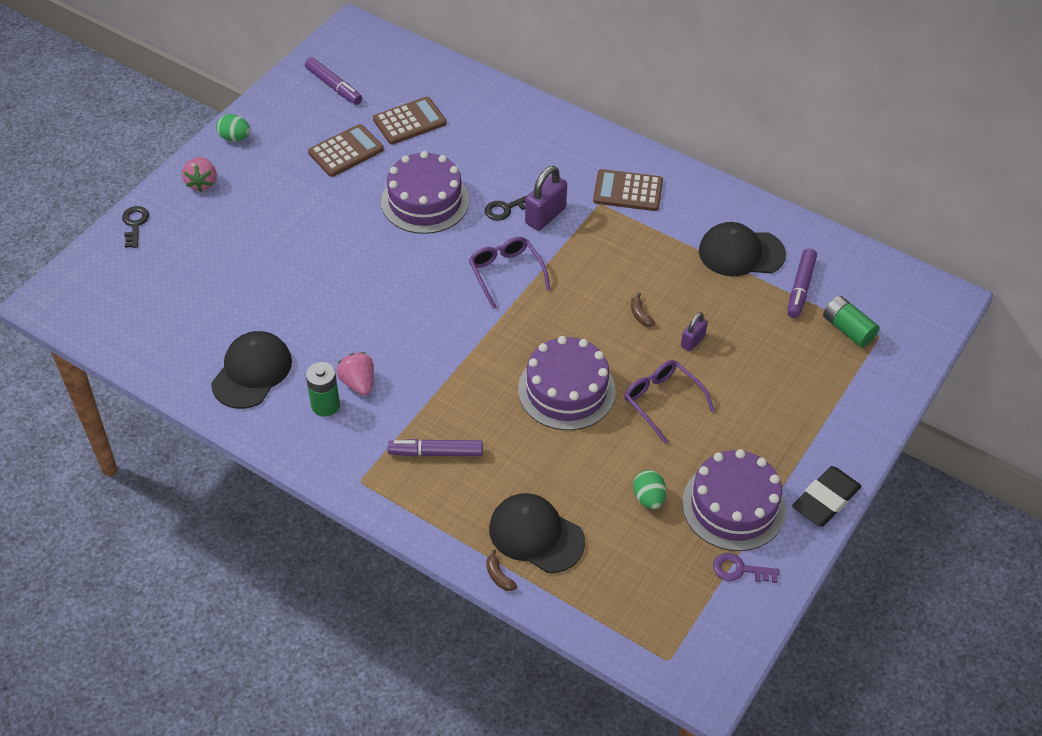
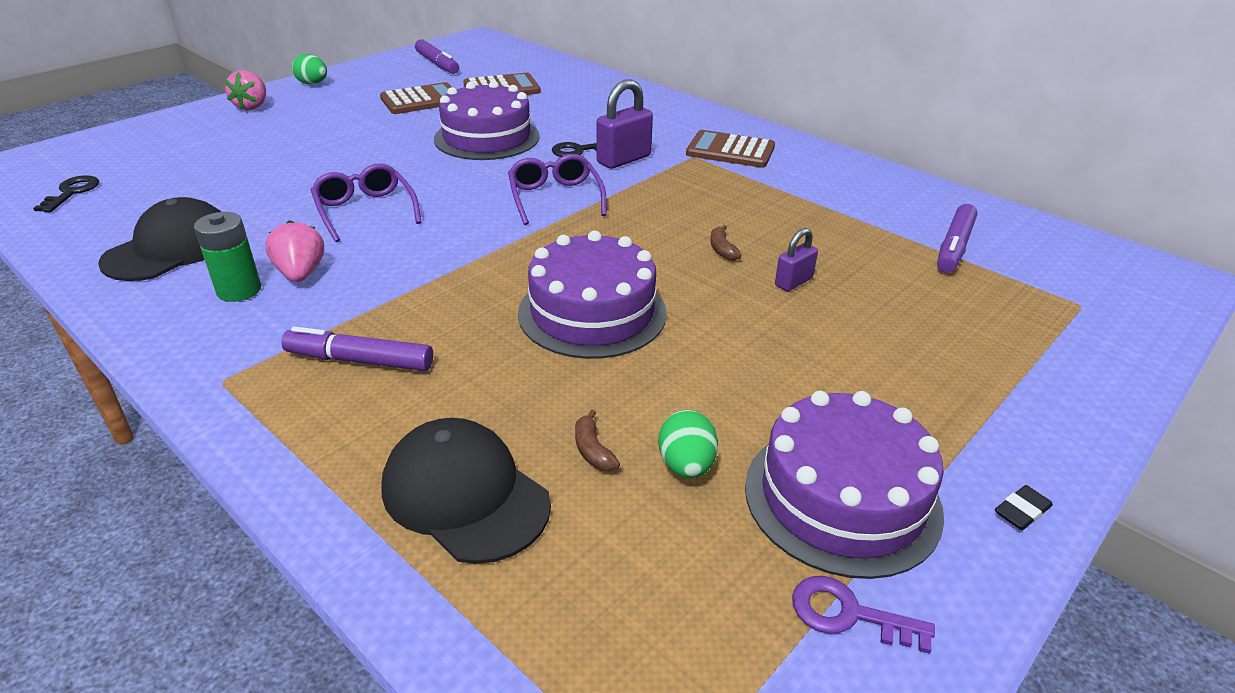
camera: 10 degrees right, 15 degrees down
black key [122,206,149,248] -> black key moved to [33,175,99,212]
brown banana [486,549,517,591] -> brown banana moved to [575,410,620,472]
purple glasses [624,360,715,444] -> purple glasses moved to [310,163,422,242]
black cap [699,222,786,277] -> none
black eraser [792,466,861,526] -> black eraser [995,485,1053,530], size x0.44
green battery [823,296,880,348] -> none

